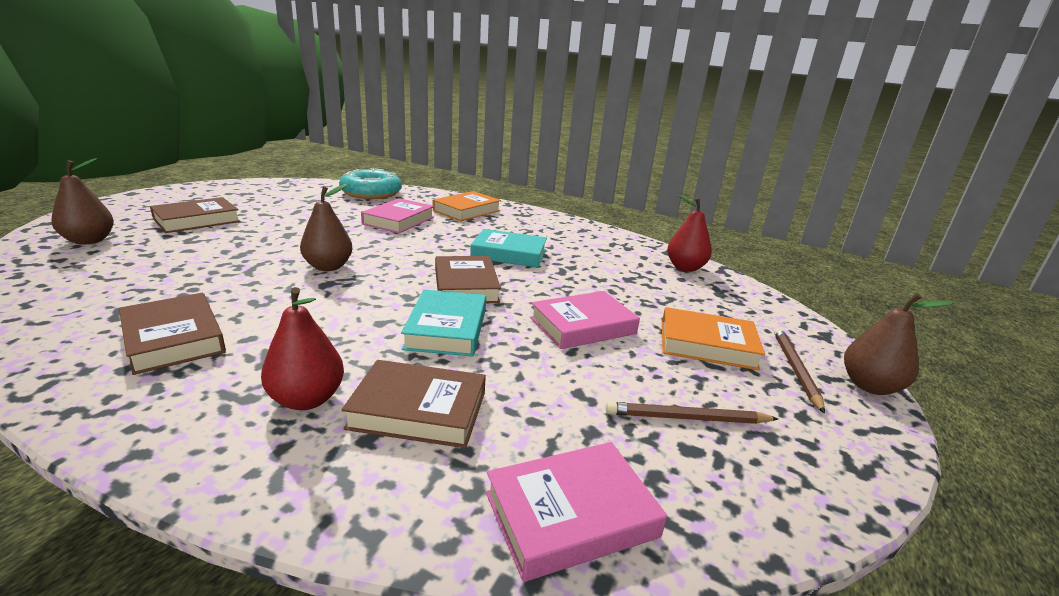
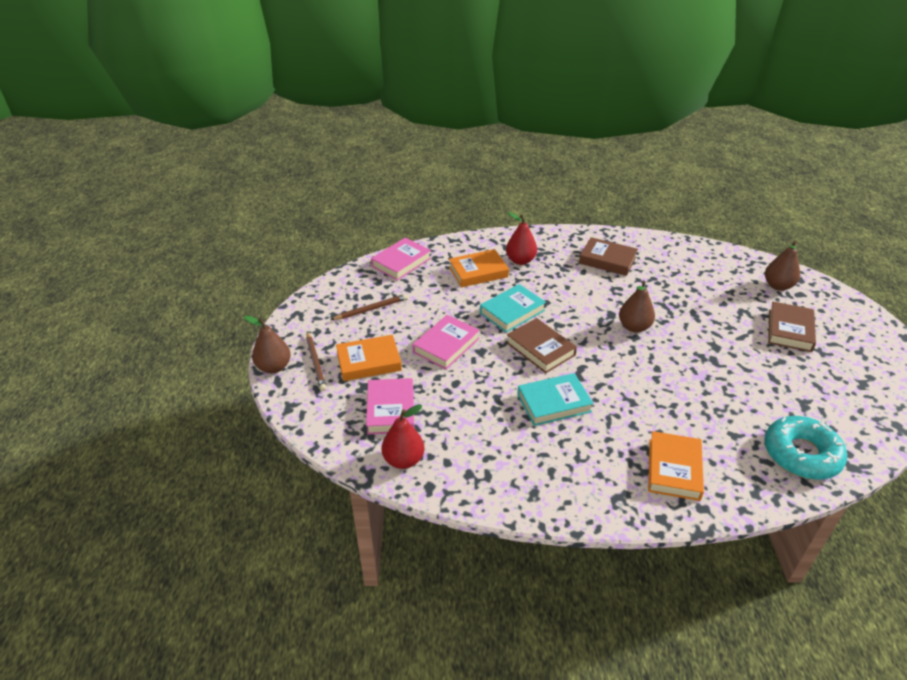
camera: 155 degrees right, 15 degrees up
brown book [342,360,486,448] -> orange book [449,249,509,287]
pink book [361,198,434,233] -> pink book moved to [366,378,414,435]
turquoise book [401,289,486,357] -> turquoise book turned 75 degrees clockwise [480,284,546,333]

